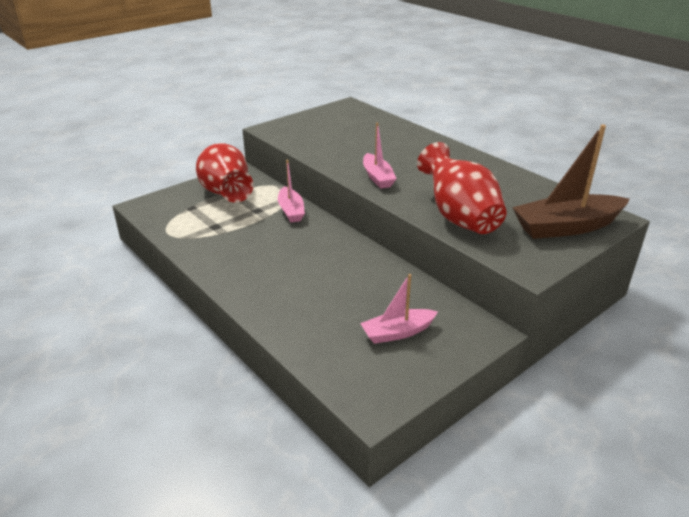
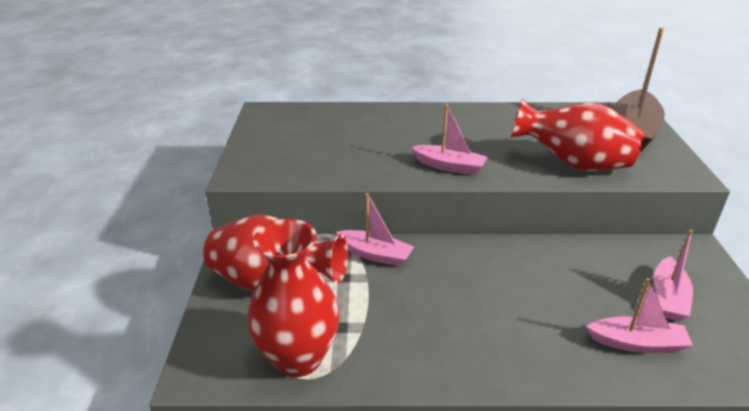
camera: 50 degrees left, 0 degrees up
none -> red vase [247,219,340,377]
none -> pink boat [586,278,693,353]

